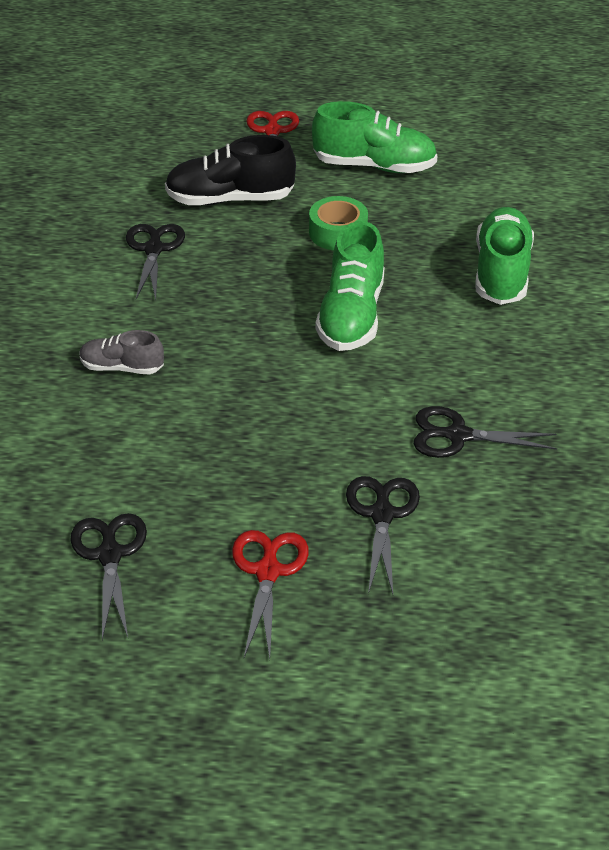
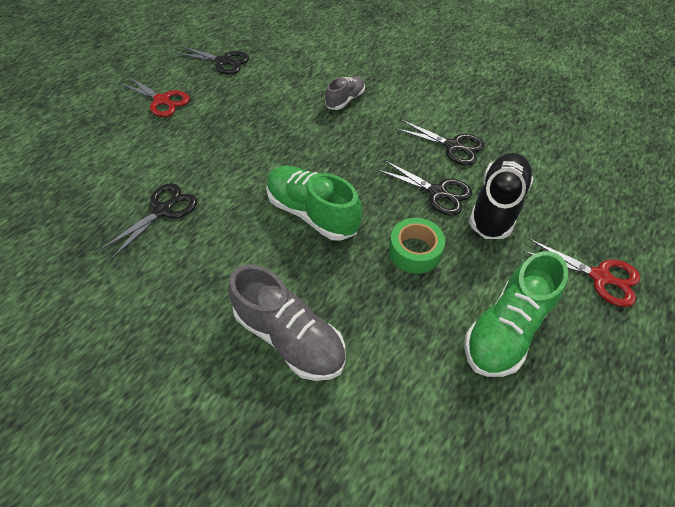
camera: 120 degrees right, 10 degrees up
black scissors [346,476,420,594] -> black scissors moved to [377,160,472,216]
green shoe [475,207,534,305] -> grey shoe [228,264,345,381]

